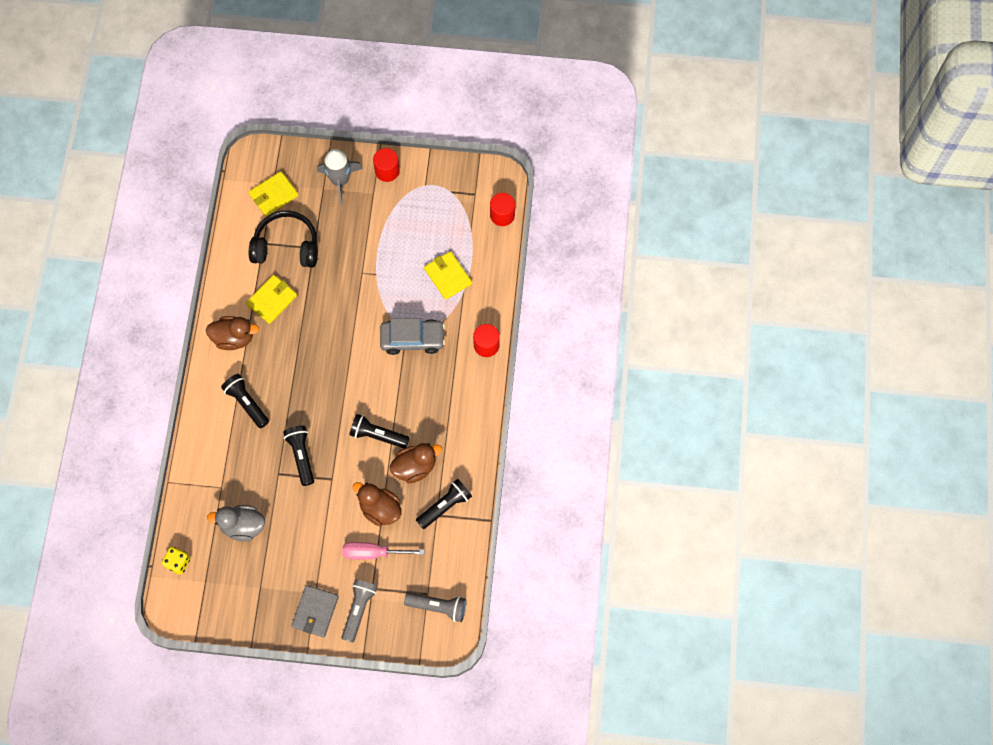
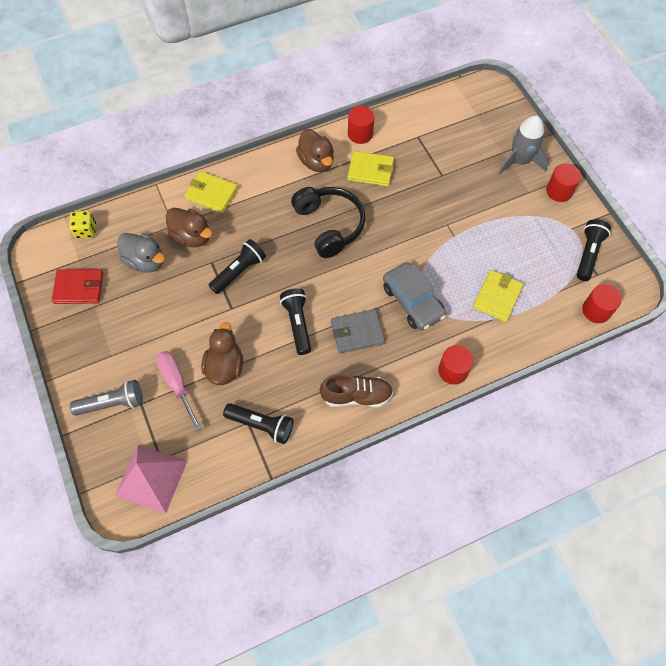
camera: 60 degrees right, 5 degrees down
grey duck [207,505,265,541] -> grey duck turned 150 degrees clockwise [117,233,165,273]
black flashlight [221,374,269,428] -> black flashlight moved to [577,219,611,281]
yellow wallet [248,171,299,216] -> yellow wallet moved to [185,171,238,213]
black headphones [249,211,318,268] -> black headphones moved to [291,187,366,258]
grey wallet [292,585,339,637] -> grey wallet moved to [331,309,385,353]
brown duck [390,443,442,483] -> brown duck moved to [166,208,212,247]
grey flashlight [404,593,467,622] -> pink pyramid [115,445,187,513]
none -> red wallet [52,269,103,304]
none -> brown shoe [320,374,393,407]
none -> red cylinder [348,106,375,144]

